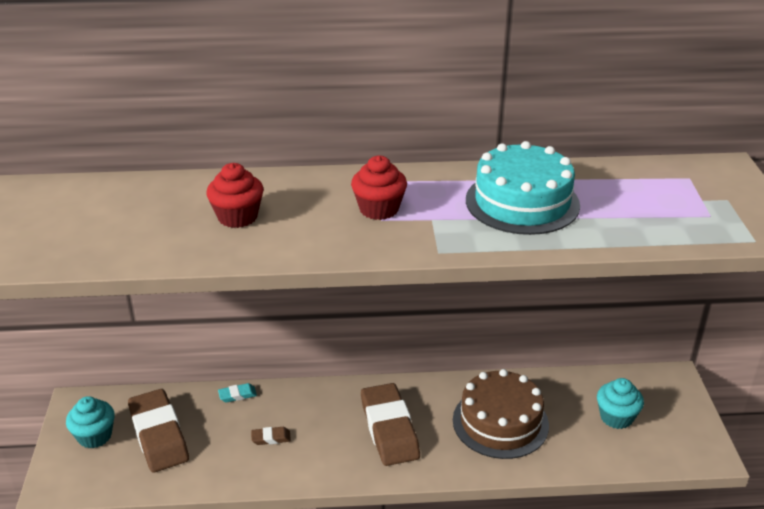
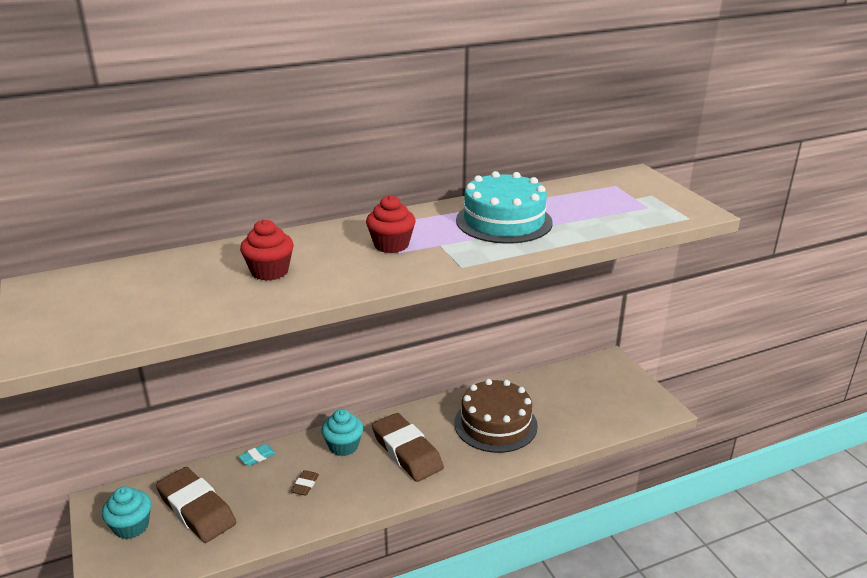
camera: 20 degrees left, 5 degrees down
brown eraser [251,427,291,445] -> brown eraser turned 45 degrees counterclockwise [291,470,319,496]
turquoise cupcake [597,378,644,429] -> turquoise cupcake moved to [321,409,363,456]

